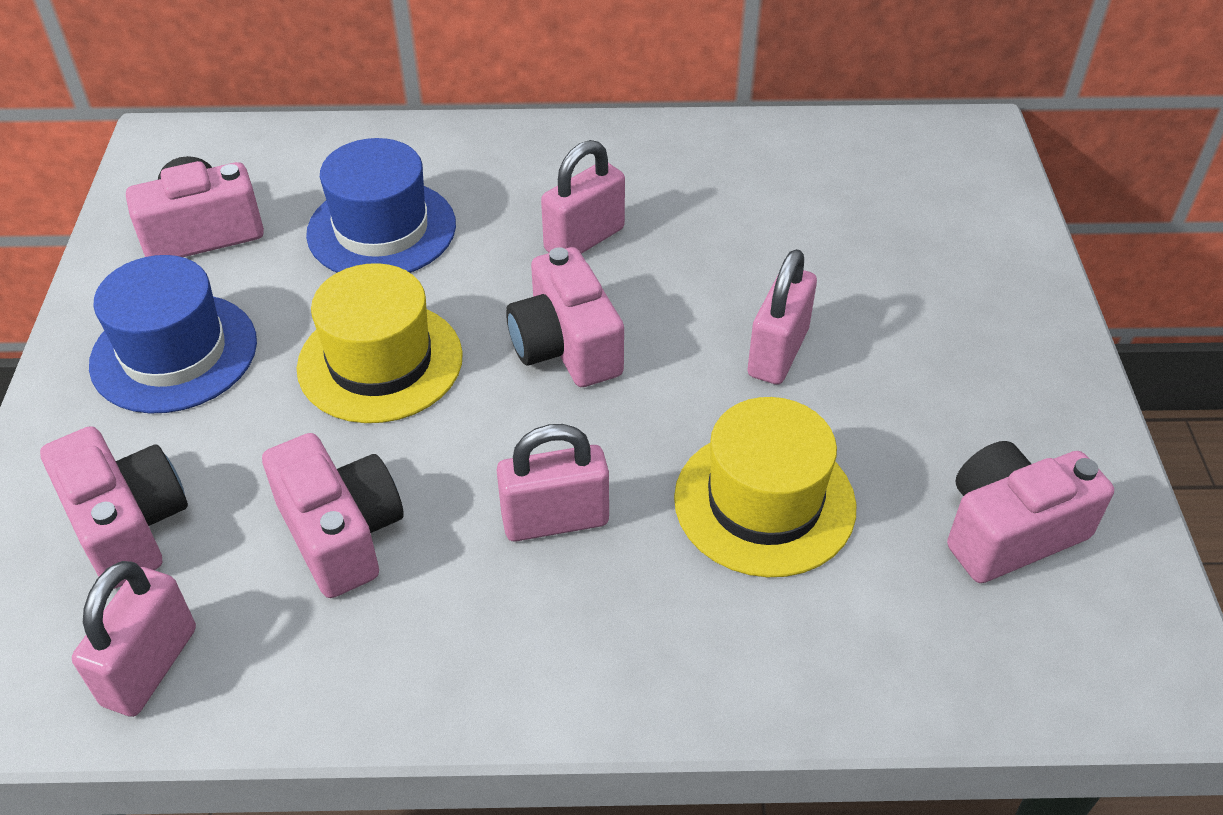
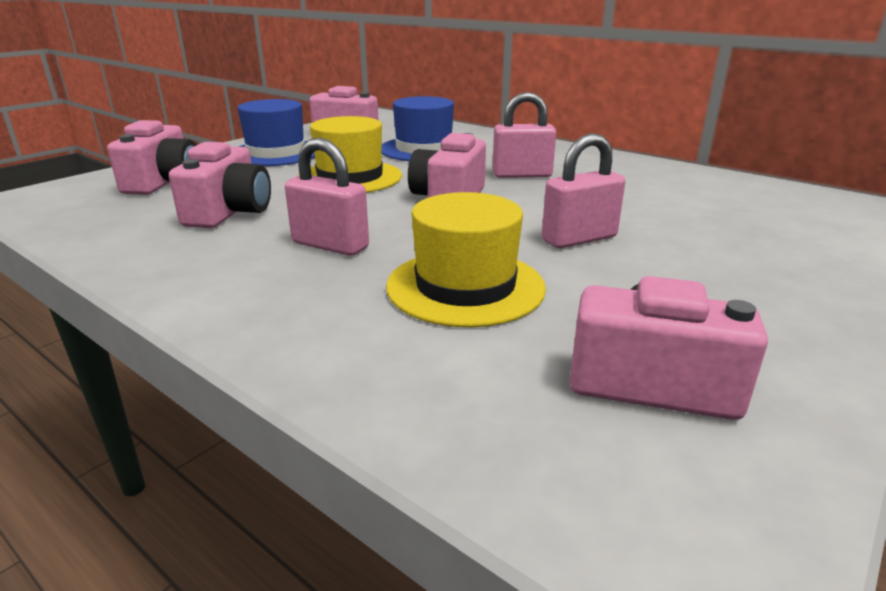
camera: 40 degrees right, 20 degrees down
pink padlock [72,561,196,717] -> none

